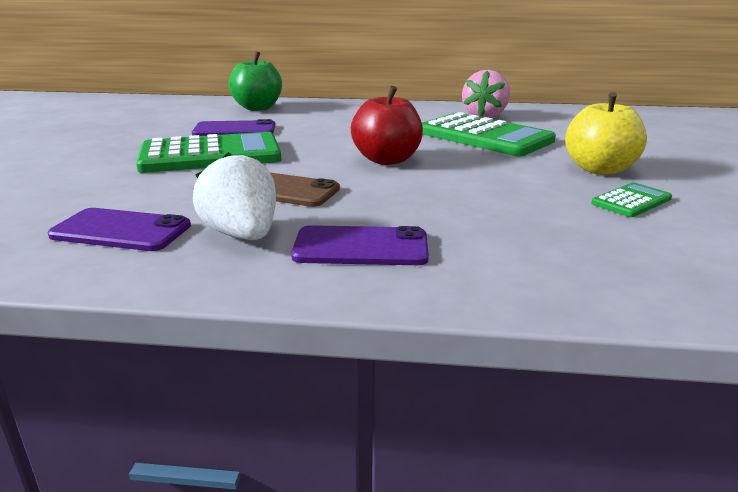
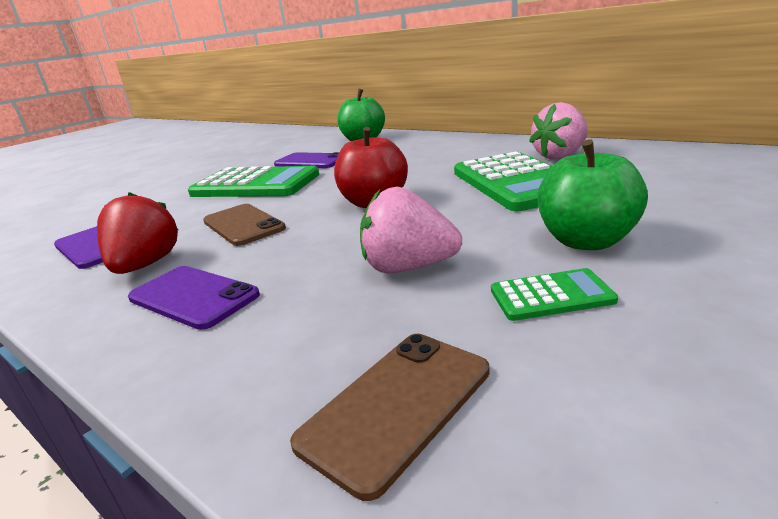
camera: 35 degrees right, 0 degrees up
white strawberry [193,152,276,240] -> red strawberry [97,192,178,274]
yellow apple [565,92,647,175] -> green apple [538,139,648,250]
none -> brown phone [290,334,490,501]
none -> pink strawberry [360,187,462,273]

